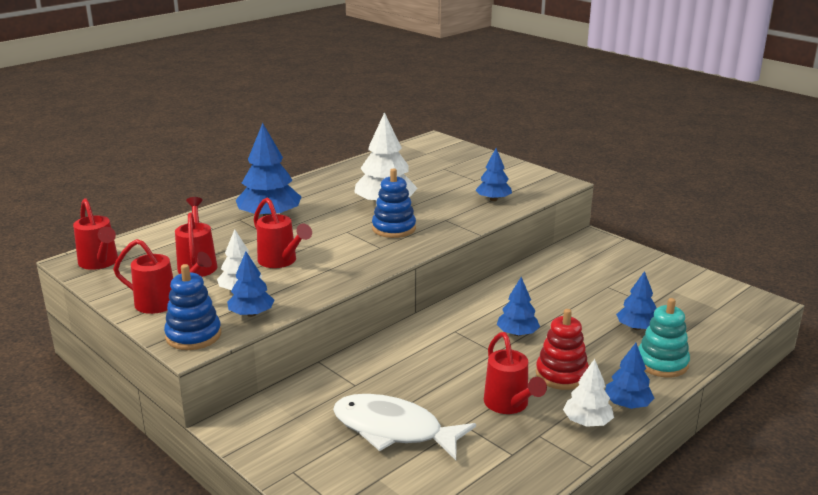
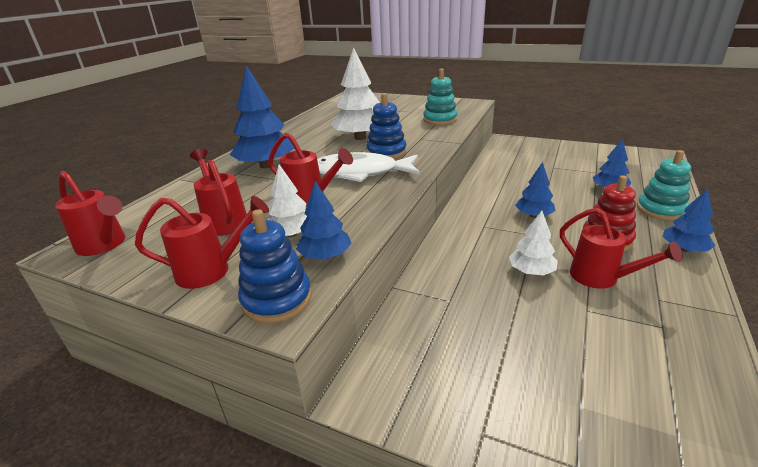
camera: 20 degrees left, 5 degrees up
white fish [333,394,476,460] -> white fish moved to [317,152,420,182]
blue tree [476,148,512,201] -> turquoise stacking toy [423,68,457,125]
white tree [563,359,614,427] -> white tree moved to [509,211,558,275]

